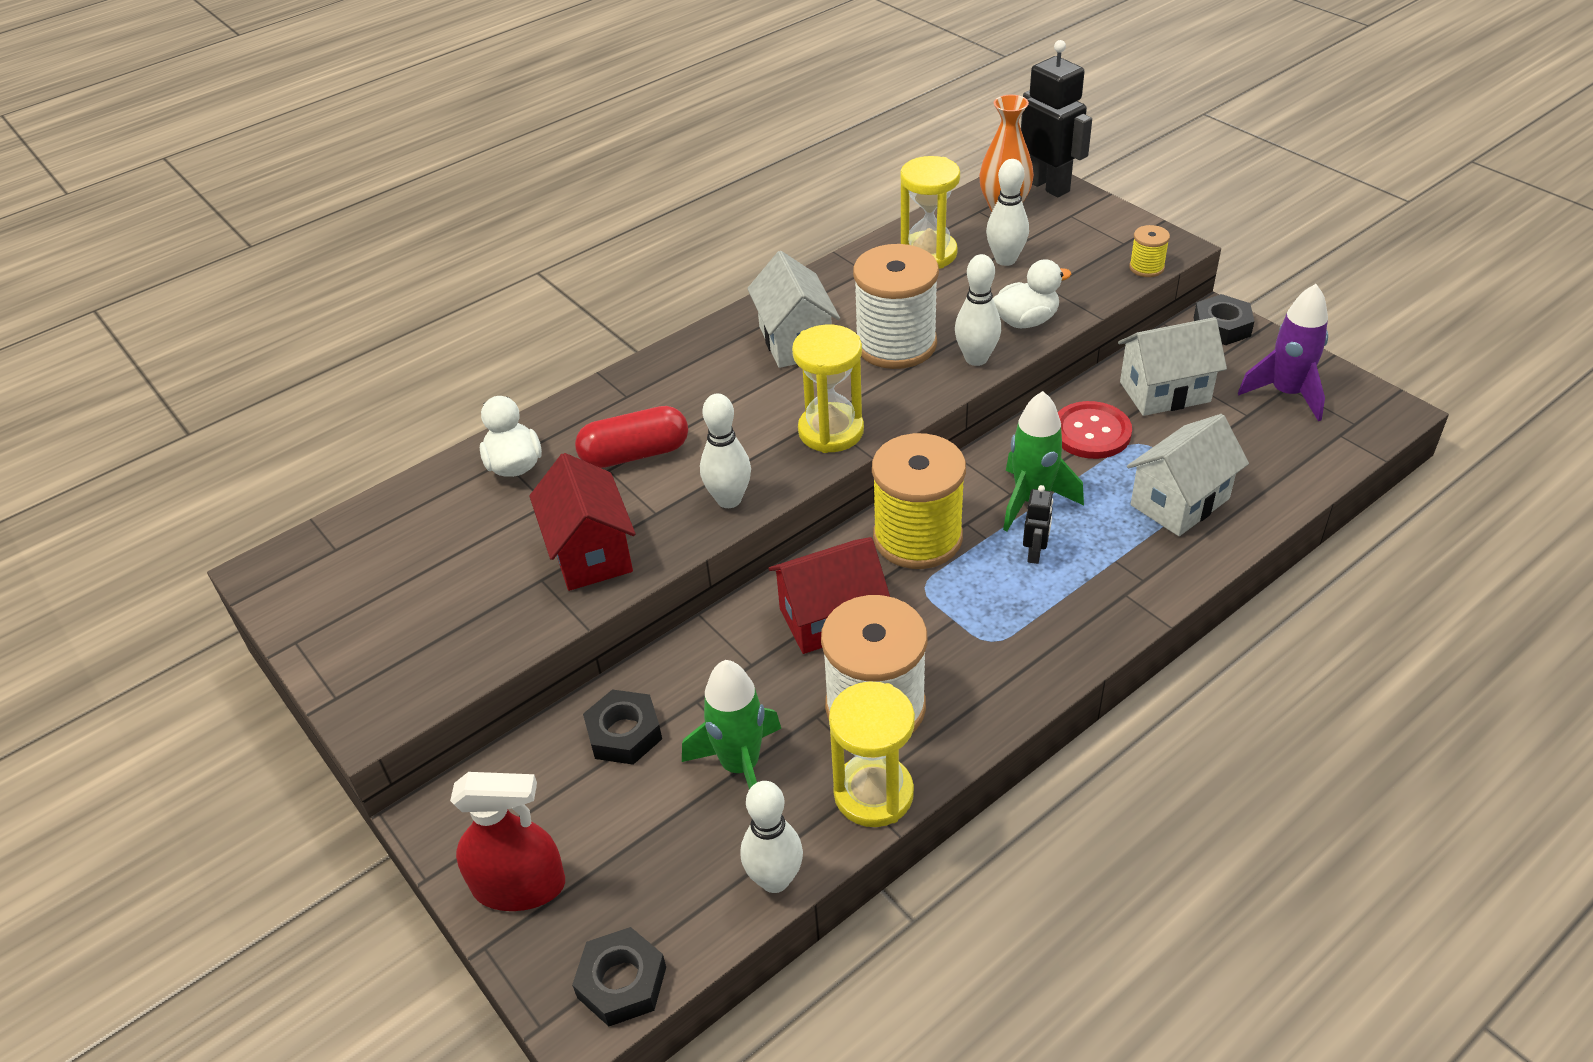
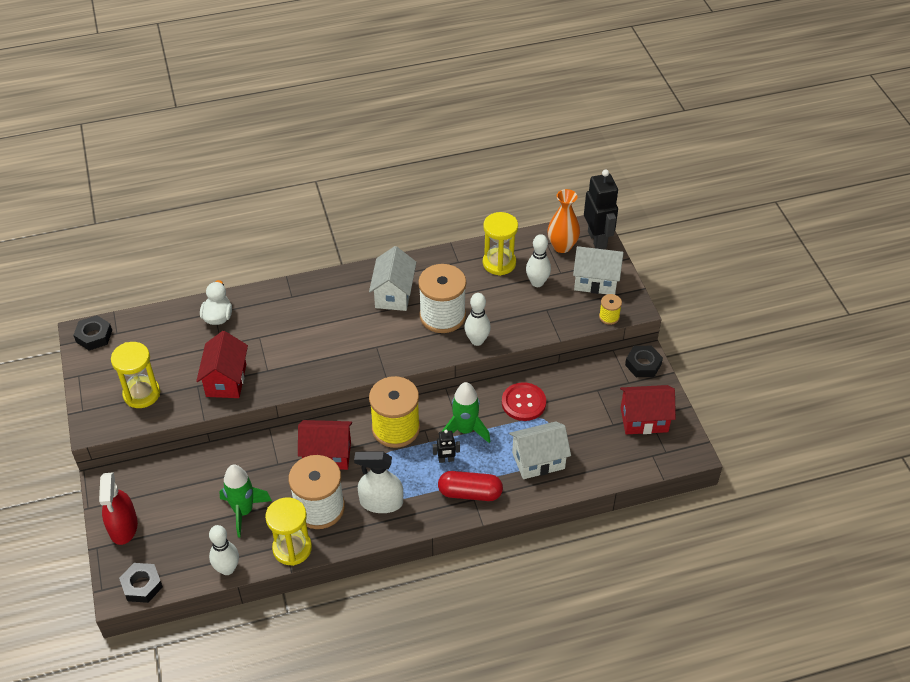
camera: 20 degrees right, 5 degrees up
red spray bottle [450,772,565,911] -> red spray bottle turned 60 degrees clockwise [99,472,138,545]
red capsule [575,406,688,468] -> red capsule moved to [438,471,503,501]
black nut [583,689,662,765] -> black nut moved to [73,315,112,351]
white bowling pin [700,394,751,508] -> none
yellow hourglass [792,325,864,453] -> yellow hourglass moved to [111,342,160,408]
white duck [993,260,1071,328] -> none
black robot [1023,485,1053,564] -> black robot turned 45 degrees clockwise [433,430,460,463]
white house [1118,317,1227,416] -> white house moved to [573,246,624,295]
purple rocket [1238,284,1328,421] -> red house [620,385,676,434]
none -> white spray bottle [354,451,403,513]

